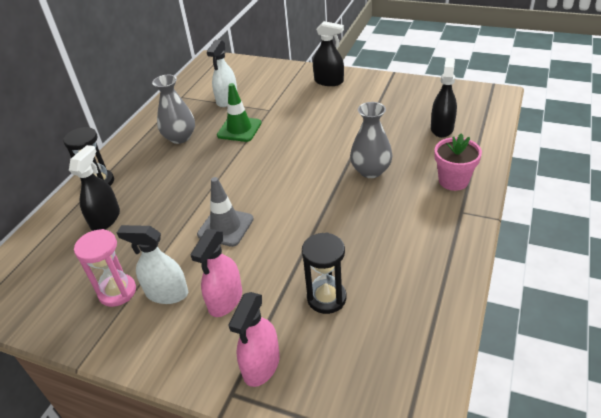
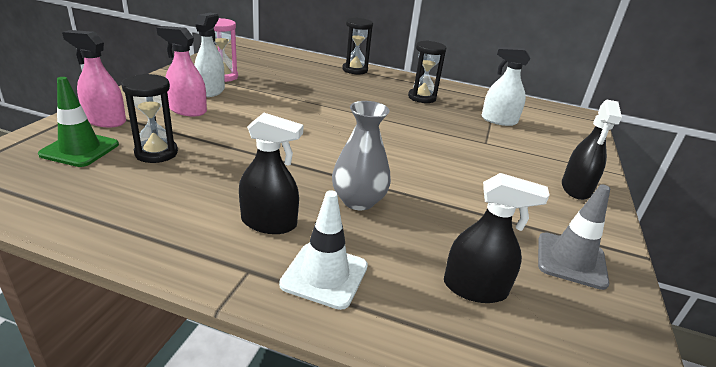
camera: 80 degrees right, 10 degrees down
black spray bottle [69,145,120,231] -> black spray bottle moved to [239,113,304,234]
grey vase [152,75,195,144] -> black hourglass [408,41,446,103]
grey traffic cone [197,177,254,247] -> grey traffic cone moved to [538,184,610,290]
green traffic cone [217,83,262,142] -> green traffic cone moved to [38,77,119,167]
pink flower pot [434,133,482,191] -> white traffic cone [279,190,368,310]

